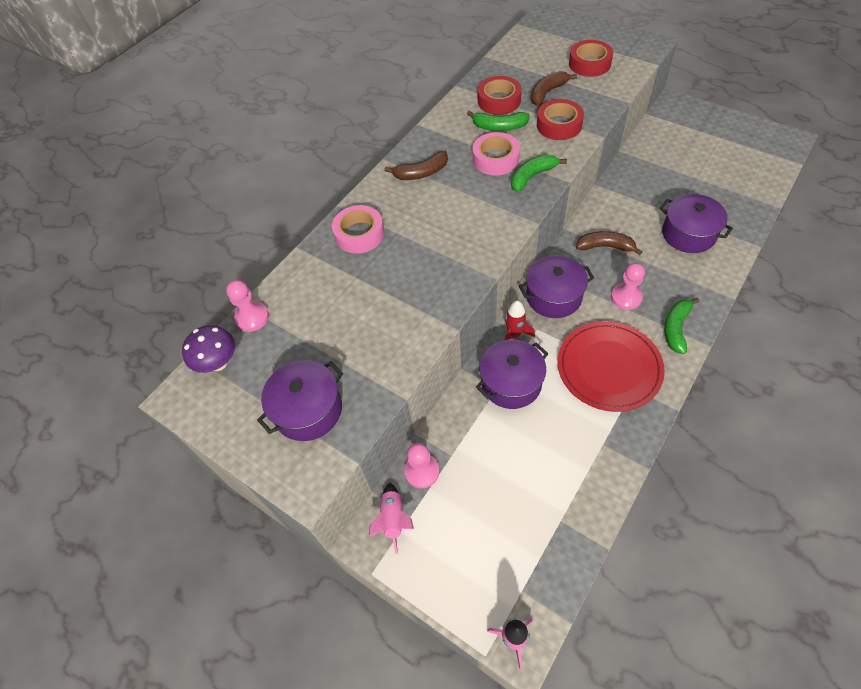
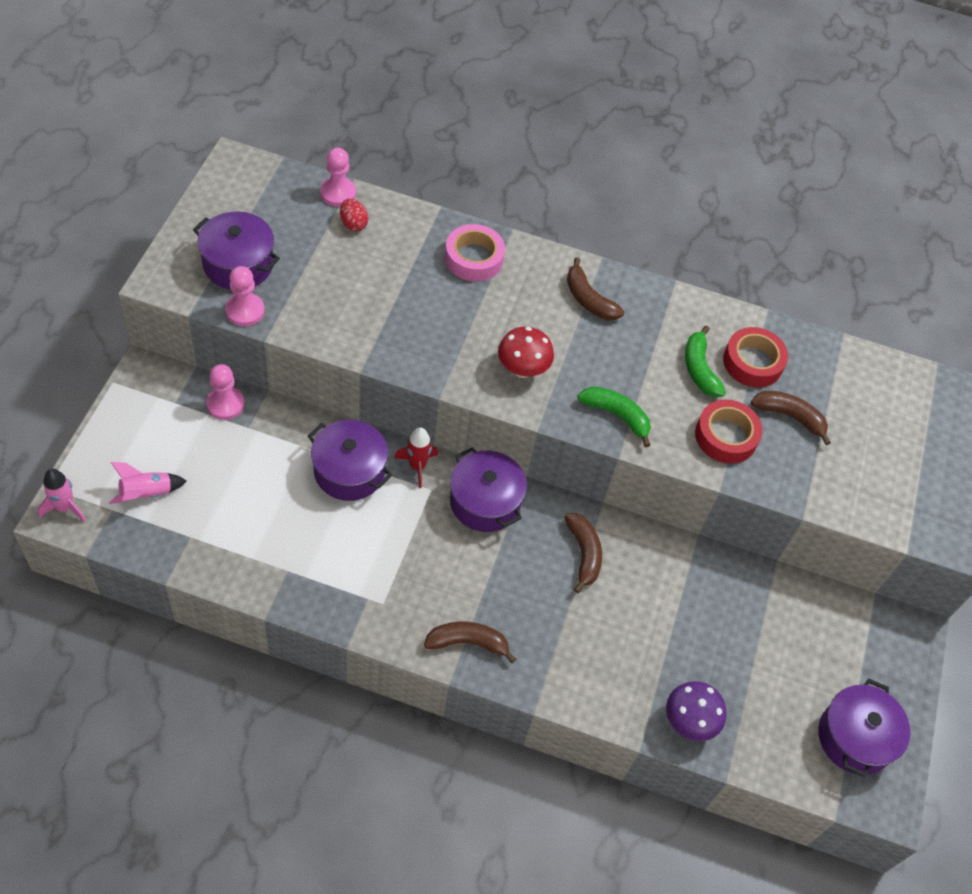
camera: 60 degrees right, 0 degrees up
purple mushroom [182,325,235,373] -> purple mushroom moved to [666,681,727,741]
pink rocket [369,483,414,554] -> pink rocket moved to [109,462,186,504]
pink tape [473,132,520,175] -> none
red plate [558,321,665,412] -> none
red tape [569,40,613,77] -> none
pink pawn [611,263,645,310] -> pink pawn moved to [225,266,265,326]
purple pot [660,194,733,253] -> purple pot moved to [818,678,911,777]
green banana [664,298,700,354] -> brown banana [424,621,516,663]
none -> red egg [340,199,368,231]
none -> red mushroom [498,327,554,378]

